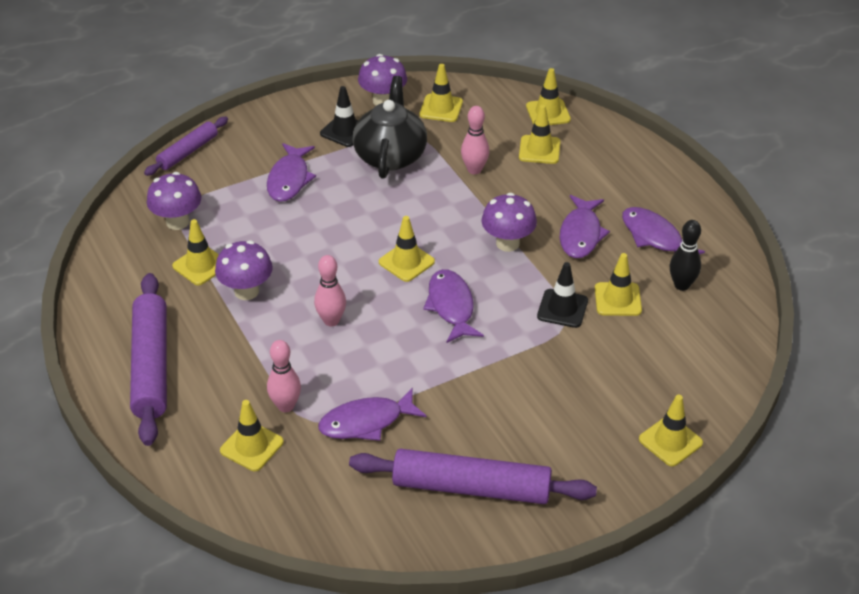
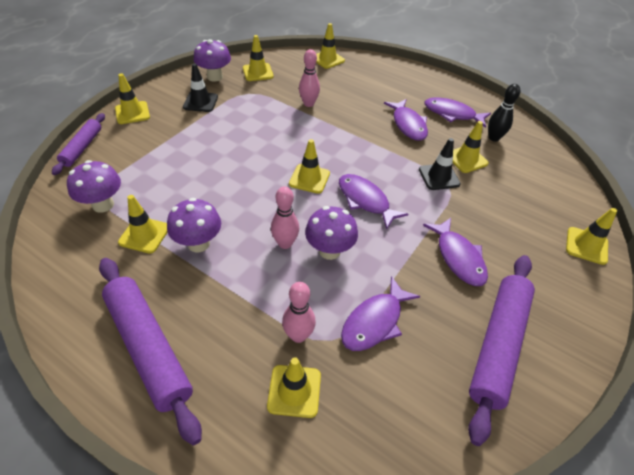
camera: 30 degrees left, 5 degrees up
purple fish [267,143,316,202] -> purple fish moved to [423,218,488,286]
purple rolling pin [349,449,597,504] -> purple rolling pin turned 45 degrees counterclockwise [468,255,535,446]
black teapot [353,76,427,179] -> none
purple mushroom [482,193,537,252] -> purple mushroom moved to [305,206,358,260]
yellow traffic cone [519,105,561,164] -> yellow traffic cone moved to [115,73,150,124]

